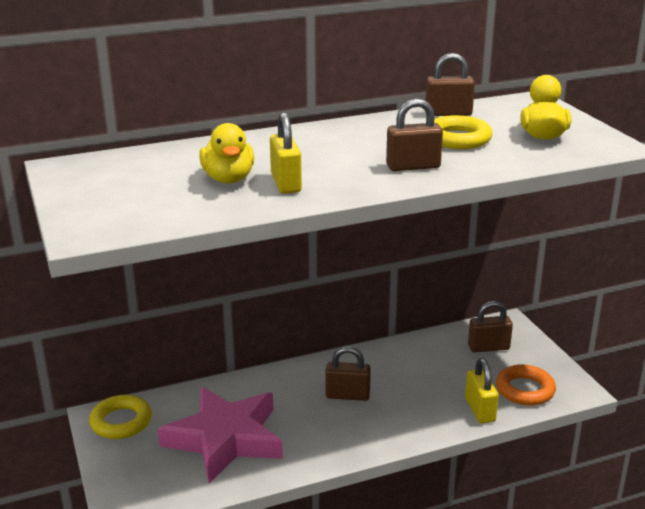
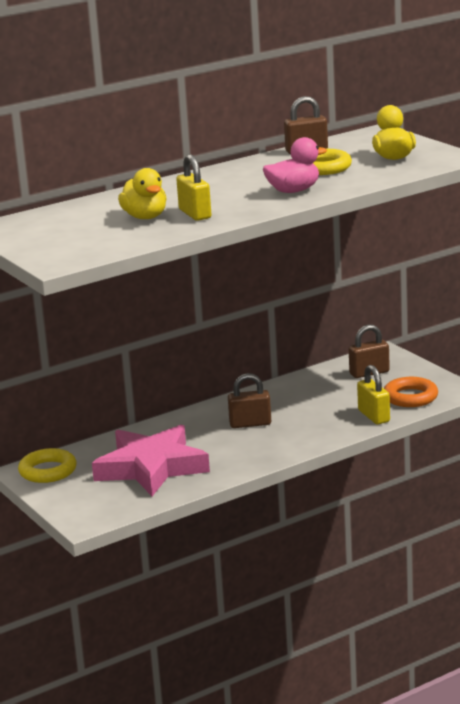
camera: 10 degrees left, 5 degrees down
brown padlock [386,98,443,171] -> pink duck [263,137,327,193]

